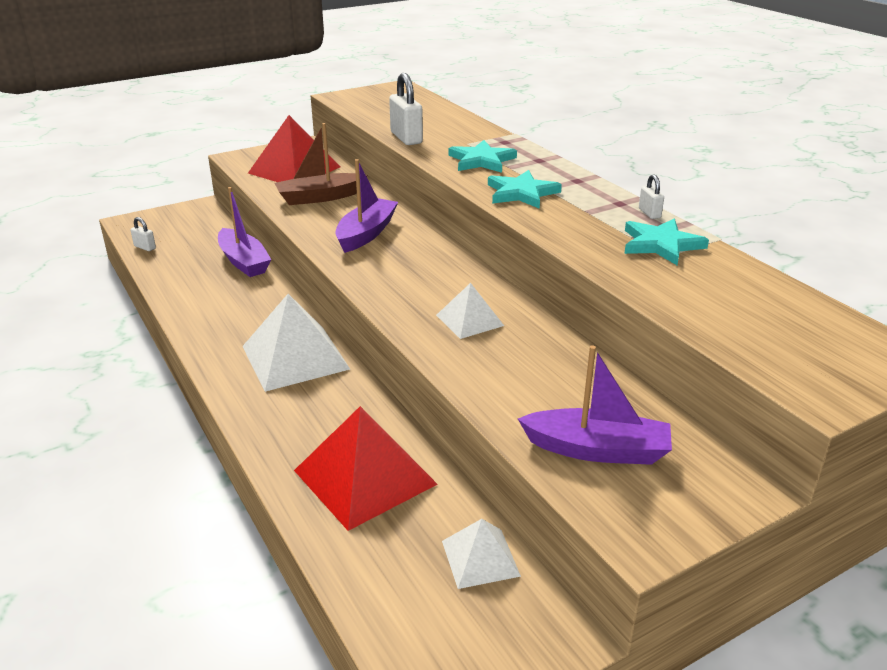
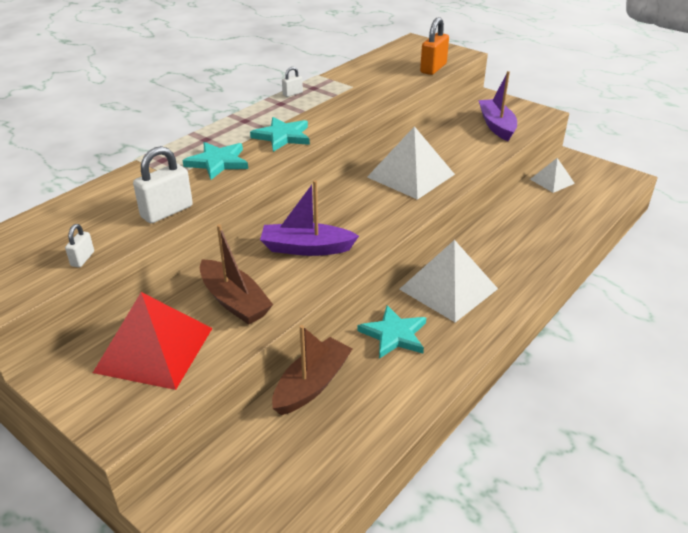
camera: 110 degrees left, 5 degrees up
white padlock [130,217,156,251] -> white padlock moved to [65,224,94,267]
purple boat [218,187,272,277] -> brown boat [272,325,353,415]
red pyramid [294,406,438,531] -> none
white pyramid [436,283,504,339] -> white pyramid [367,126,455,200], size x1.82
turquoise star [624,219,709,265] -> turquoise star moved to [357,305,426,359]
none -> orange padlock [420,17,449,75]

